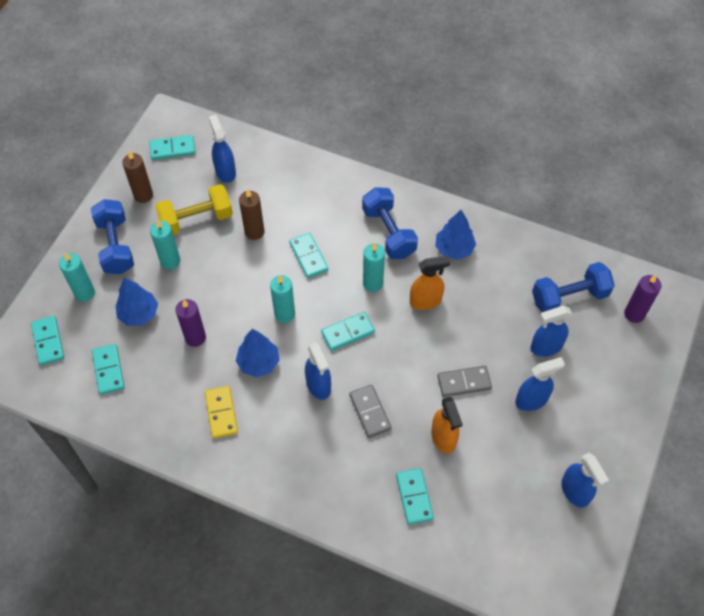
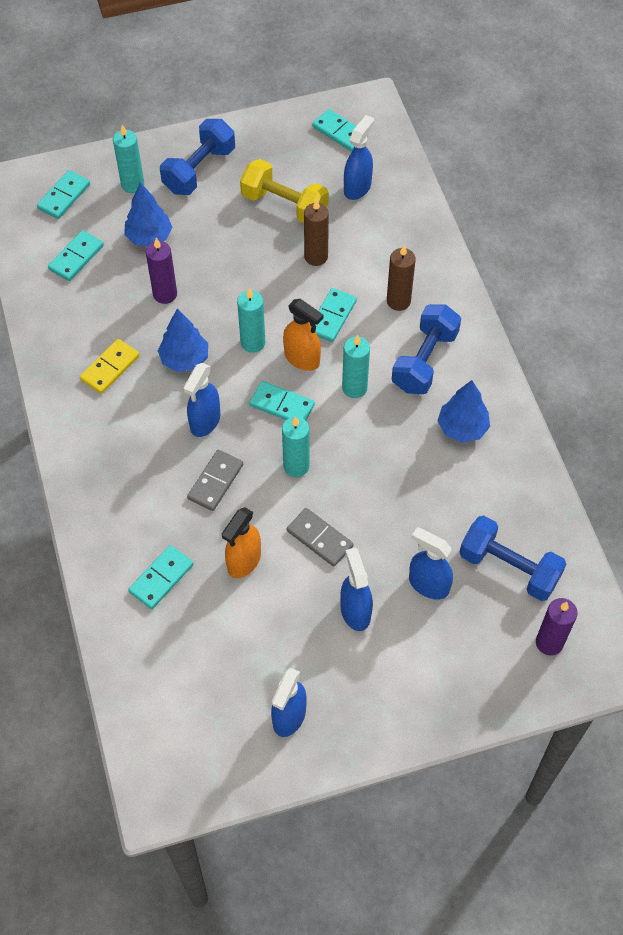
camera: 50 degrees right, 0 degrees up
brown candle [122,151,153,203] -> brown candle moved to [387,245,416,311]
turquoise candle [150,220,180,270] -> turquoise candle moved to [282,416,310,477]
orange spray bottle [410,256,450,310] -> orange spray bottle moved to [283,299,323,371]
blue spray bottle [515,357,565,411] -> blue spray bottle turned 135 degrees counterclockwise [340,548,373,631]

